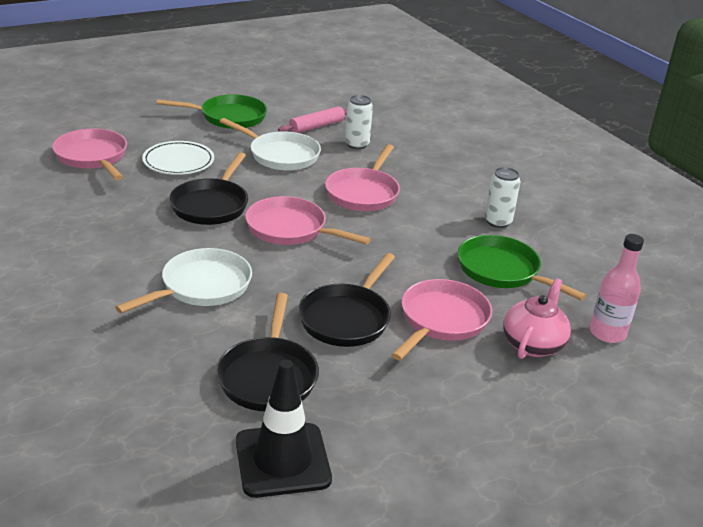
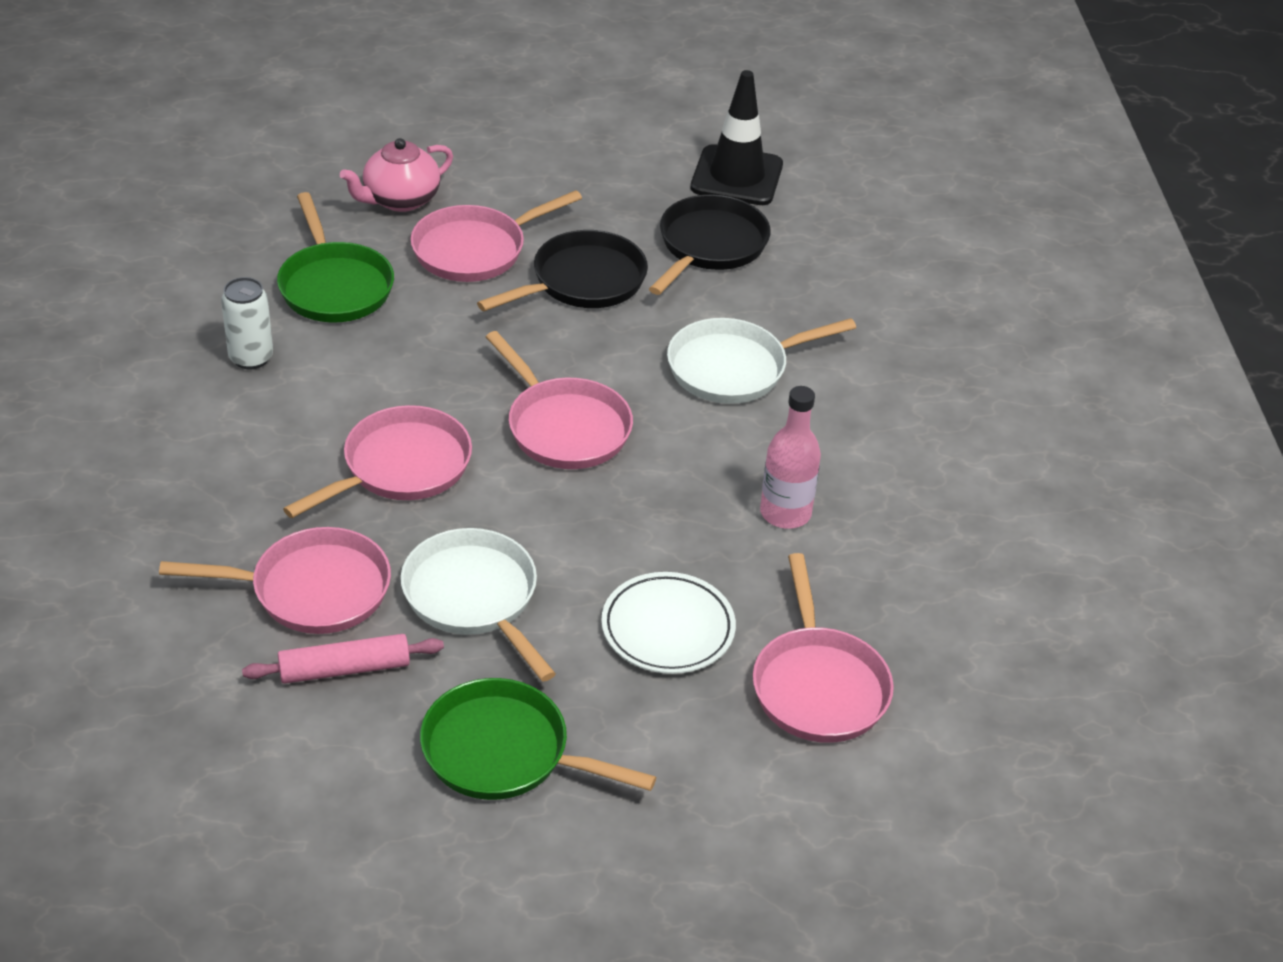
camera: 155 degrees left, 10 degrees up
black pan [169,152,248,225] -> none
white can [345,95,373,149] -> pink pan [159,527,391,634]
pink bottle [590,234,644,343] -> pink bottle moved to [760,386,821,529]

